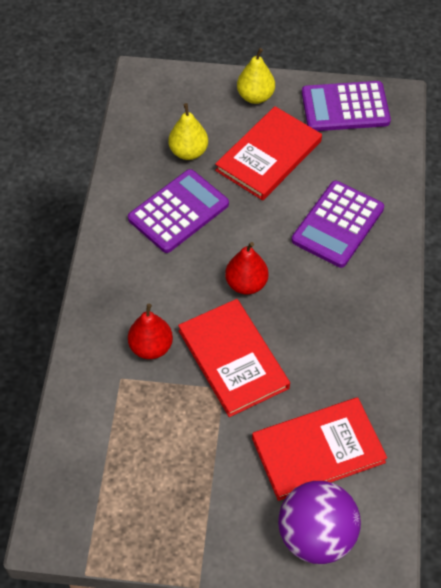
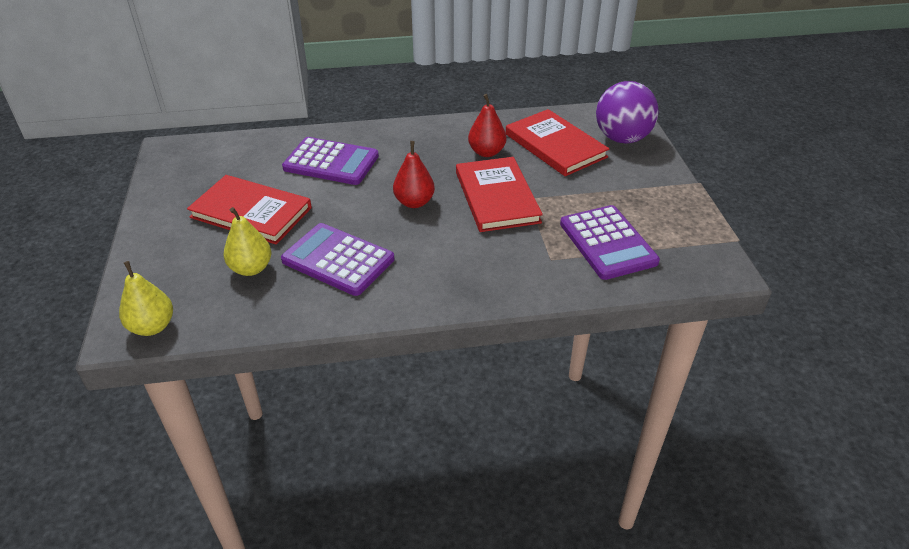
camera: 105 degrees left, 15 degrees down
red pear [128,304,173,359] -> red pear moved to [468,94,506,157]
red book [178,299,290,417] -> red book turned 60 degrees counterclockwise [456,157,543,232]
yellow pear [237,48,275,104] -> yellow pear moved to [119,261,173,336]
purple calculator [302,81,391,131] -> purple calculator moved to [560,205,660,280]

